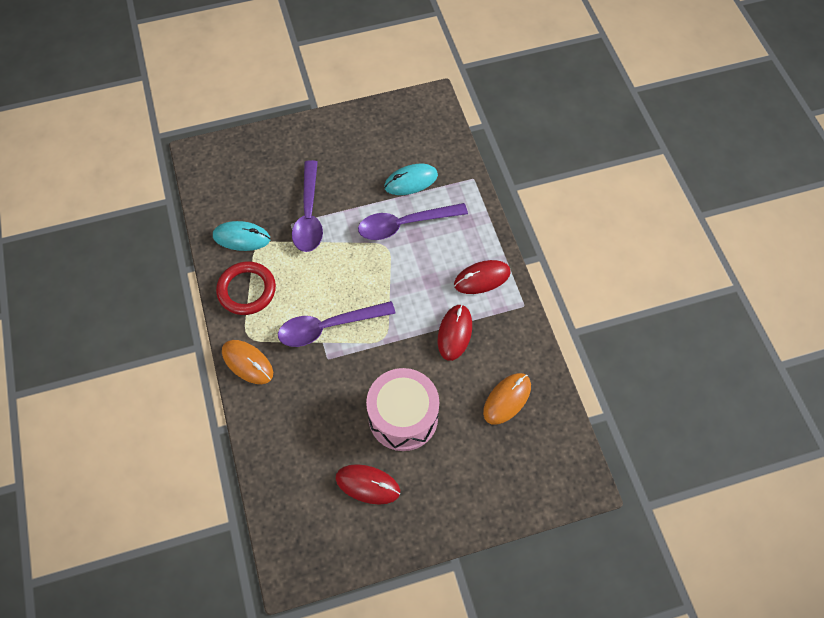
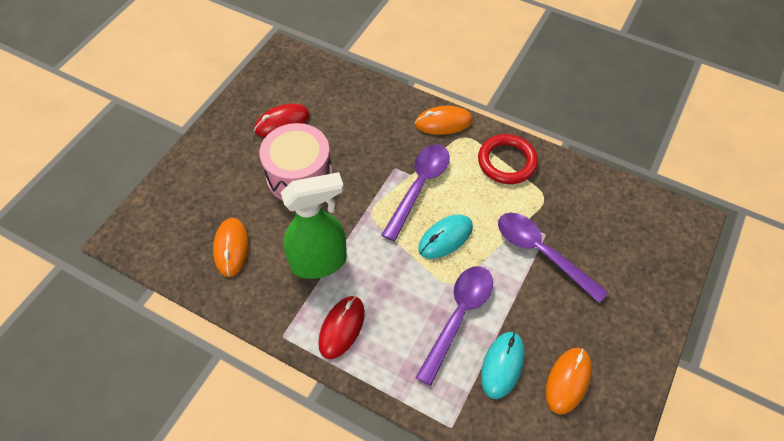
camera: 135 degrees right, 5 degrees down
turquoise mouse [213,221,270,251] -> turquoise mouse moved to [418,215,473,259]
red mouse [438,304,472,361] -> green spray bottle [281,172,347,279]
none -> orange mouse [546,348,592,415]

